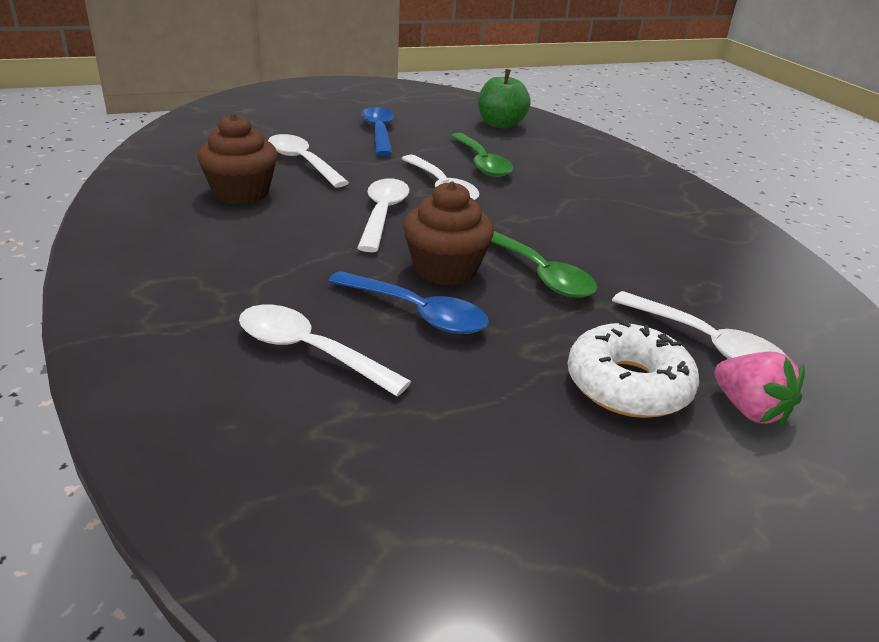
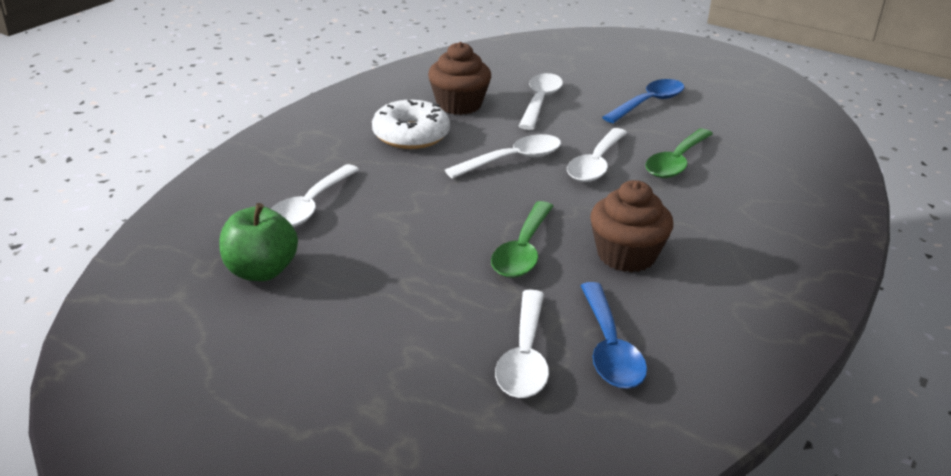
camera: 55 degrees right, 0 degrees up
white spoon [239,305,412,397] -> white spoon turned 150 degrees counterclockwise [271,164,359,227]
blue spoon [328,271,489,334] -> blue spoon moved to [580,282,647,389]
brown cupcake [404,181,494,285] -> brown cupcake moved to [590,180,673,273]
green apple [478,69,531,129] -> green apple moved to [220,203,298,281]
white donut [567,320,699,418] -> white donut moved to [372,100,450,149]
pink strawberry [714,351,805,427] -> none

